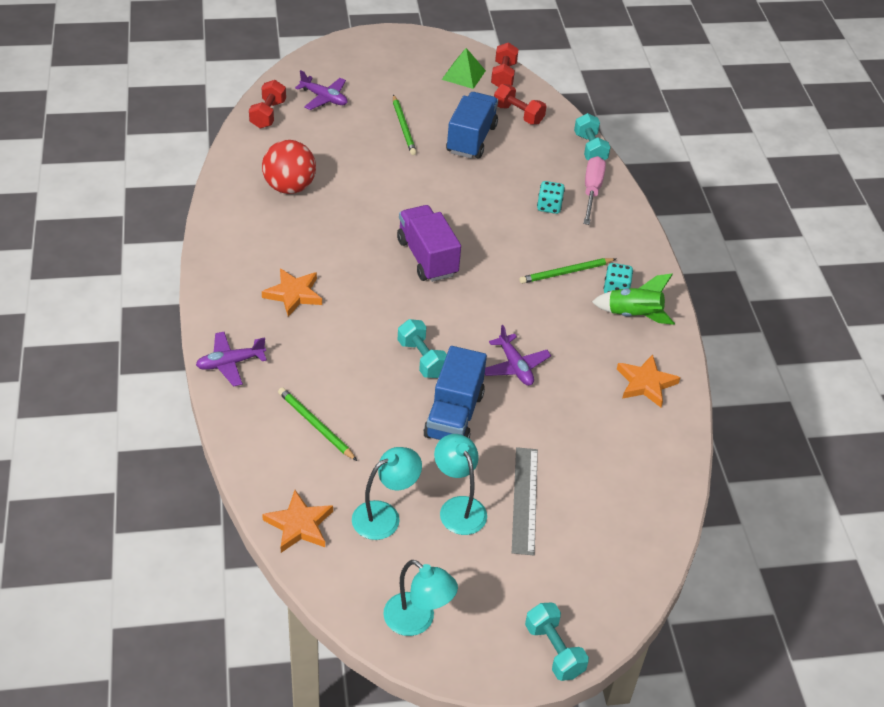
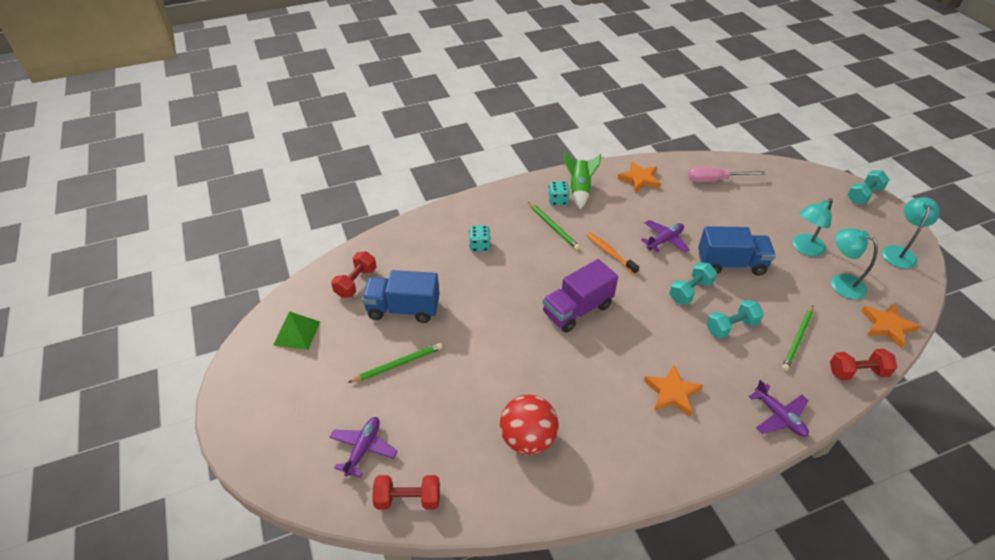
camera: 100 degrees left, 0 degrees up
red dumbbell [491,42,519,87] -> red dumbbell moved to [830,349,897,381]
grey ruler [512,447,538,555] -> none
turquoise dumbbell [574,113,610,161] -> turquoise dumbbell moved to [706,299,764,339]
pink screwdriver [583,156,606,225] -> pink screwdriver moved to [688,167,766,182]
none -> orange toothbrush [586,232,639,274]

